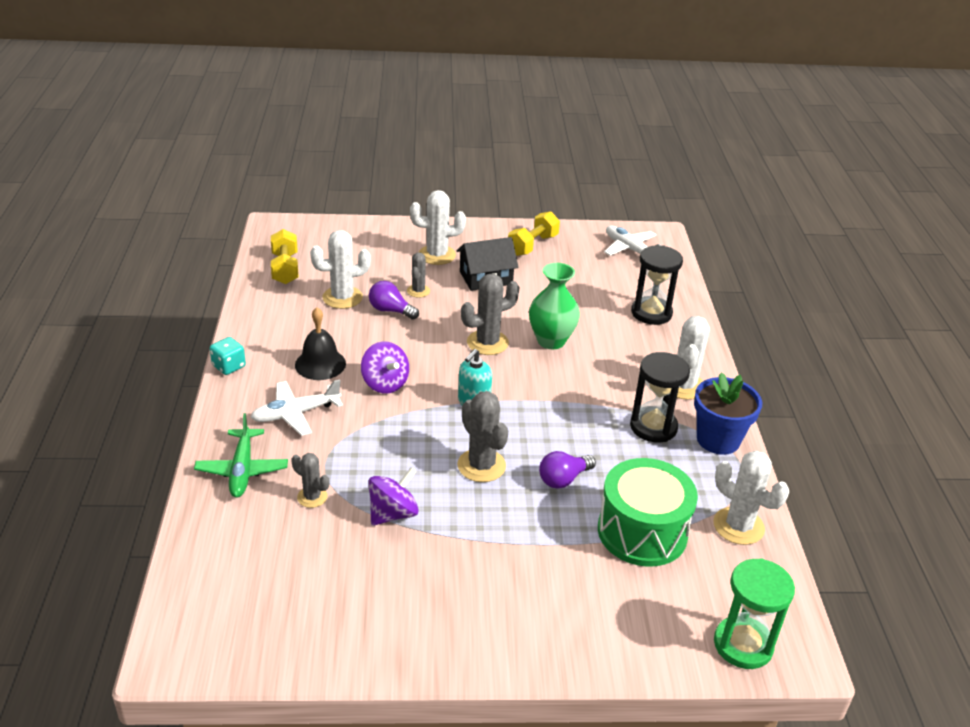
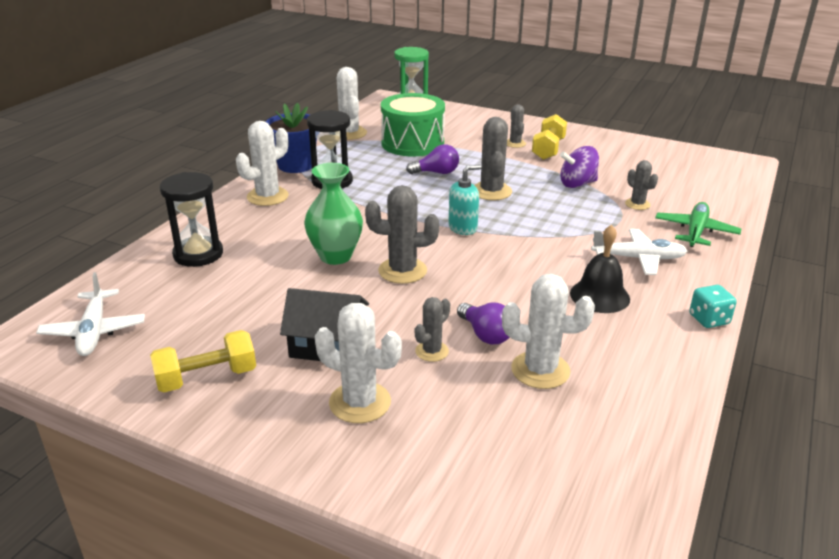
camera: 150 degrees left, 5 degrees down
yellow dumbbell [271,229,298,284] -> yellow dumbbell moved to [532,114,567,160]
purple spinning top [361,341,409,393] -> none
none -> grey cactus [507,104,526,148]

